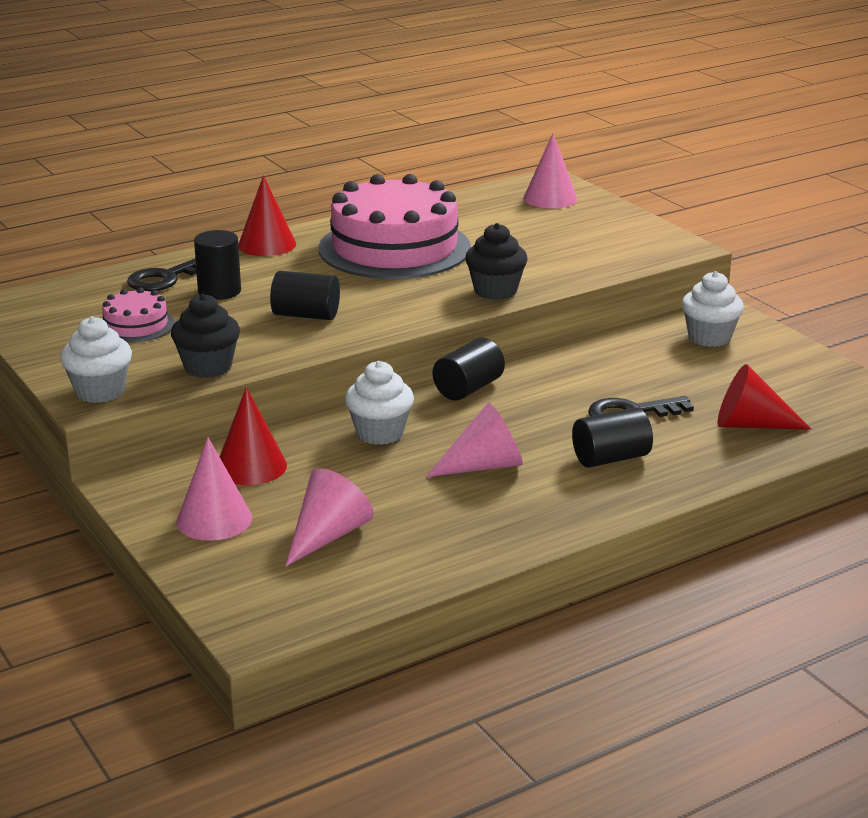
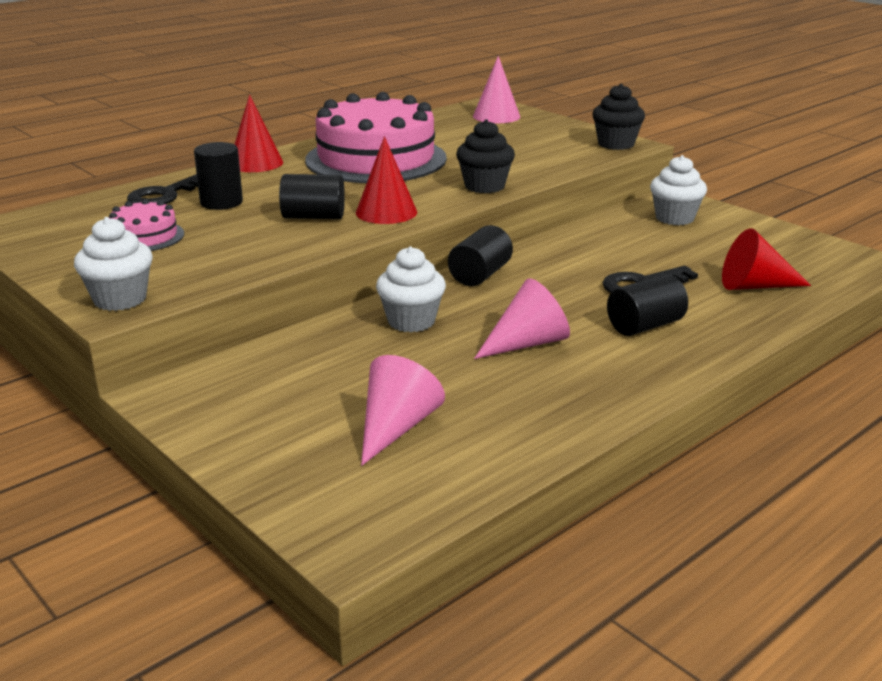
camera: 10 degrees left, 0 degrees up
black cupcake [171,294,240,378] -> black cupcake moved to [592,84,645,150]
pink cone [176,437,252,541] -> none
red cone [220,387,287,485] -> red cone moved to [356,136,417,224]

